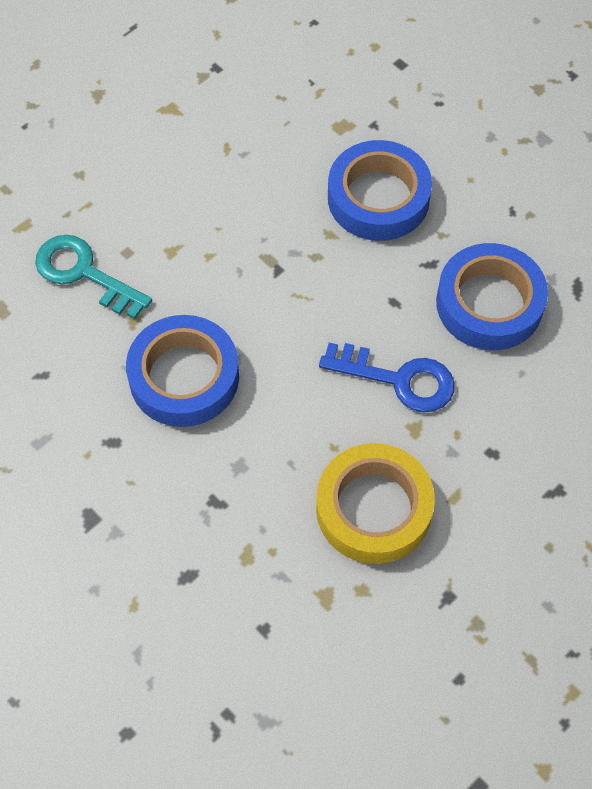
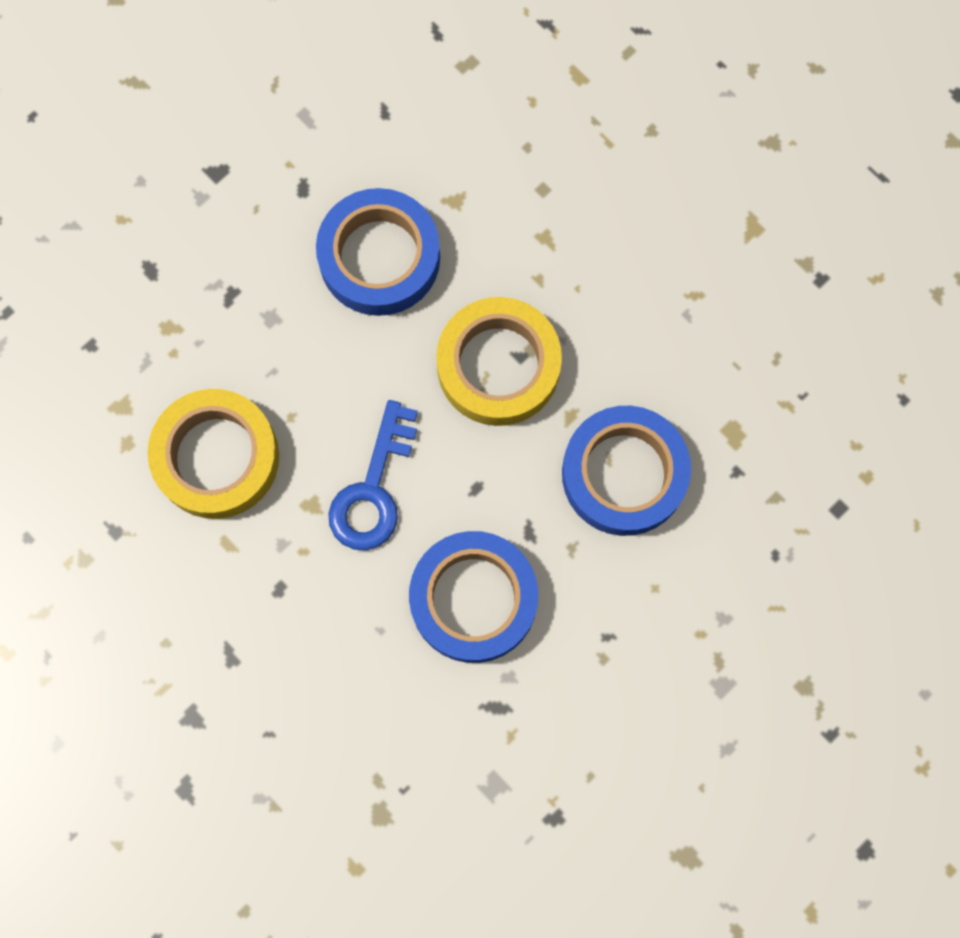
camera: 90 degrees right, 15 degrees up
turquoise key [35,235,152,319] -> none
none -> yellow tape [436,297,562,426]

